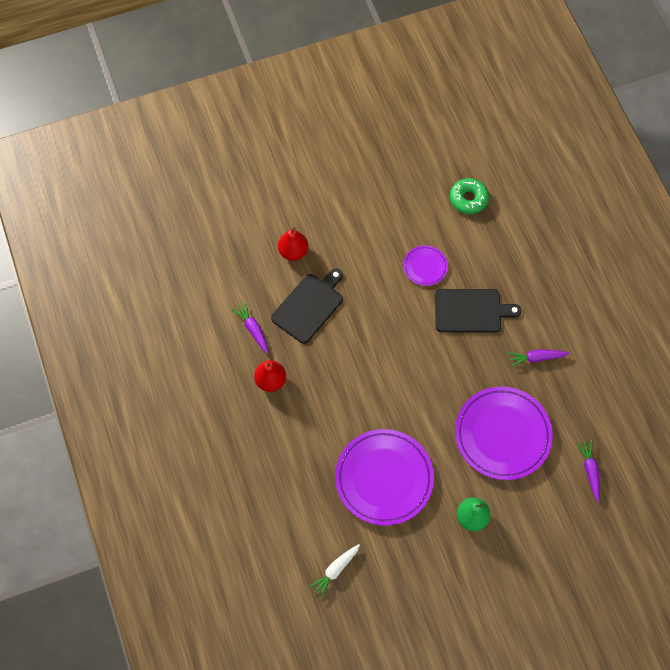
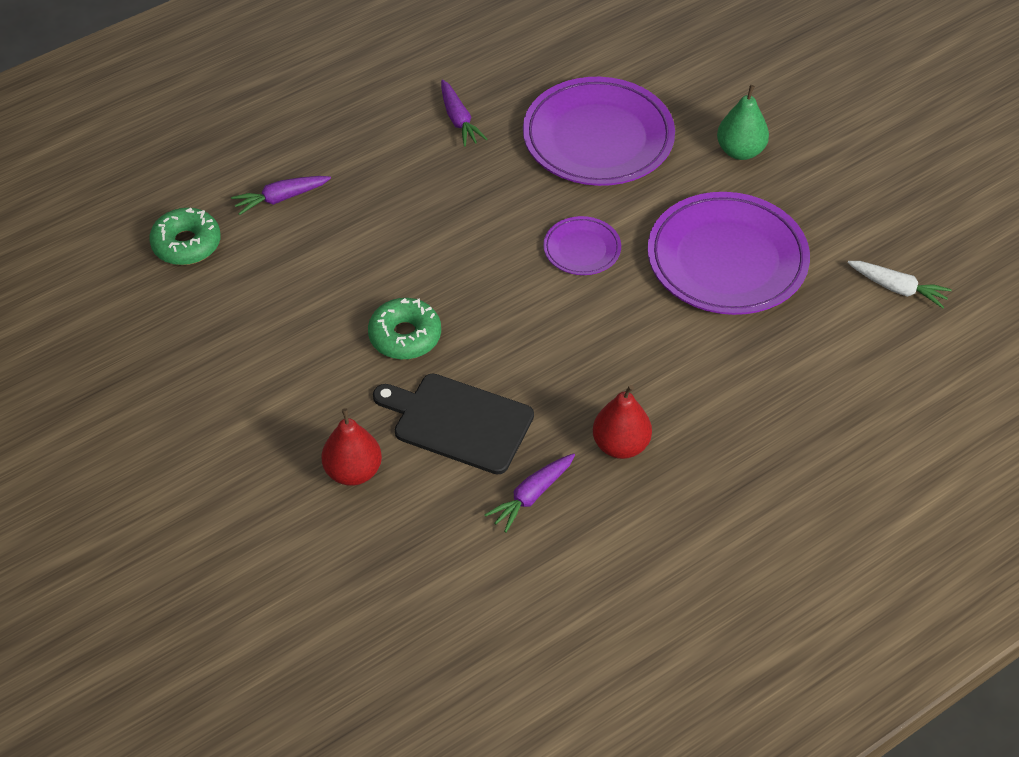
camera: 105 degrees left, 15 degrees down
purple plate [403,245,448,286] -> purple plate moved to [543,216,621,275]
black cutting board [435,289,522,333] -> none
purple carrot [577,440,600,502] -> purple carrot moved to [231,176,331,215]
none -> green donut [368,298,441,360]

